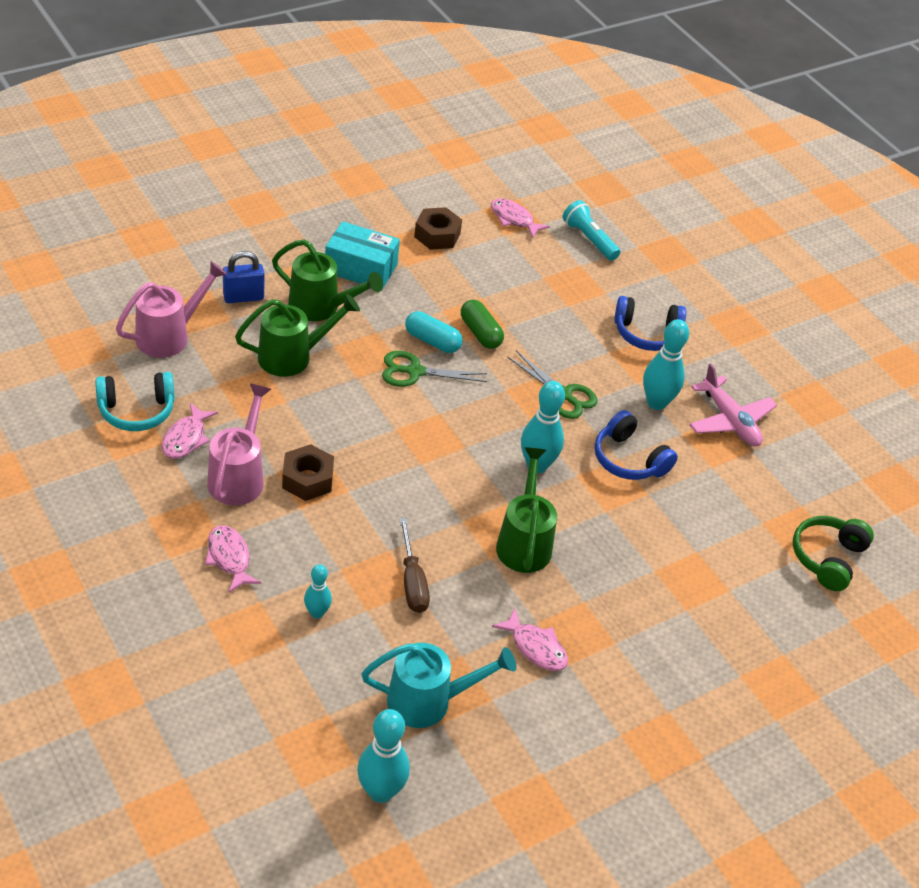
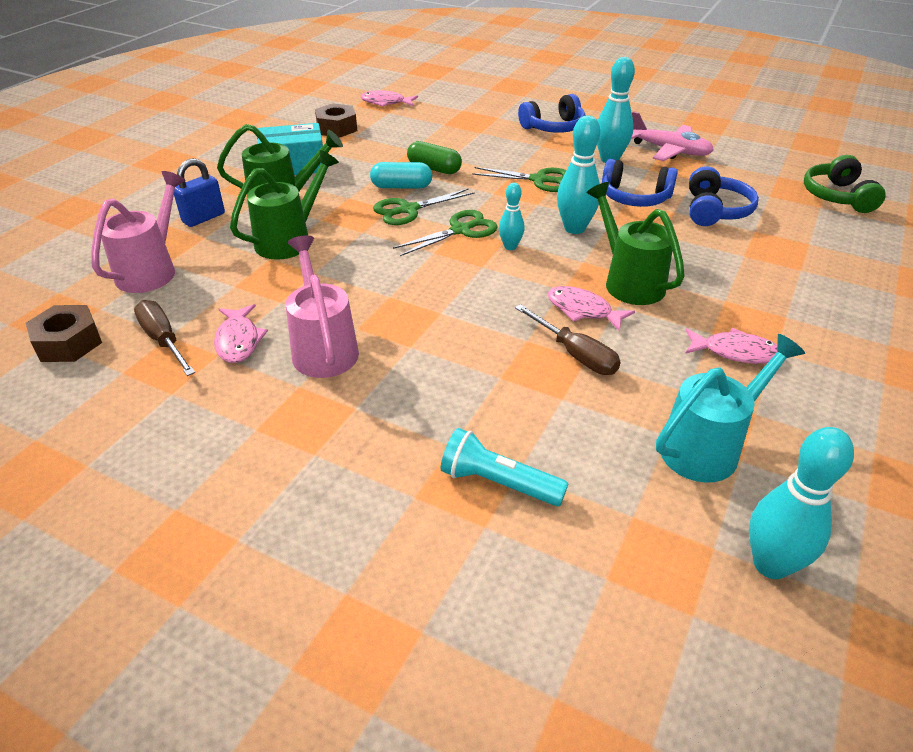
camera: 25 degrees left, 5 degrees down
turquoise headphones [95,372,175,431] -> brown screwdriver [134,300,195,376]
pink fish [205,525,261,593] -> pink fish moved to [547,286,635,332]
brown nut [282,444,334,501] -> brown nut moved to [26,305,102,362]
turquoise bowling pin [304,564,332,619] -> turquoise bowling pin moved to [499,183,524,250]
turquoise flashlight [562,200,620,261] -> turquoise flashlight moved to [441,428,569,506]
none -> green scissors [393,210,498,256]
none -> blue headphones [689,166,759,226]

